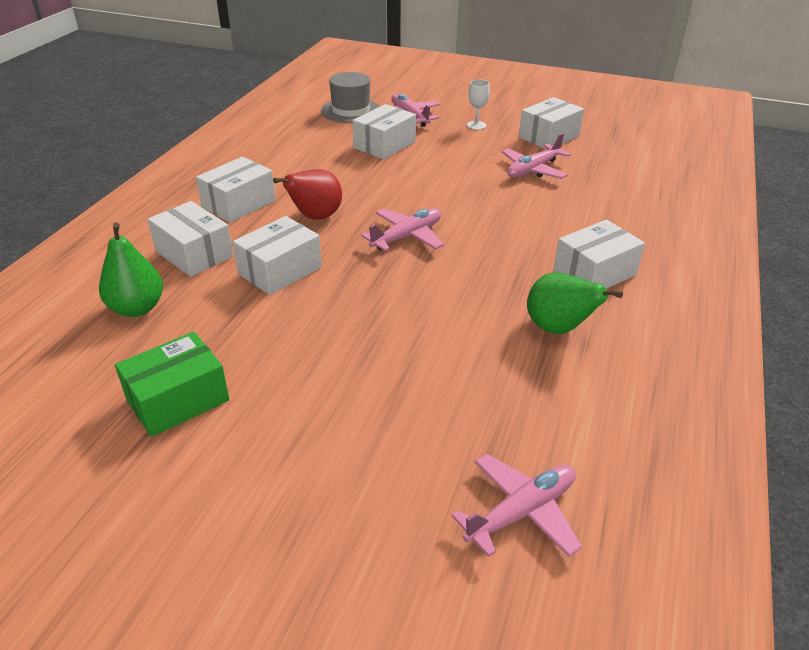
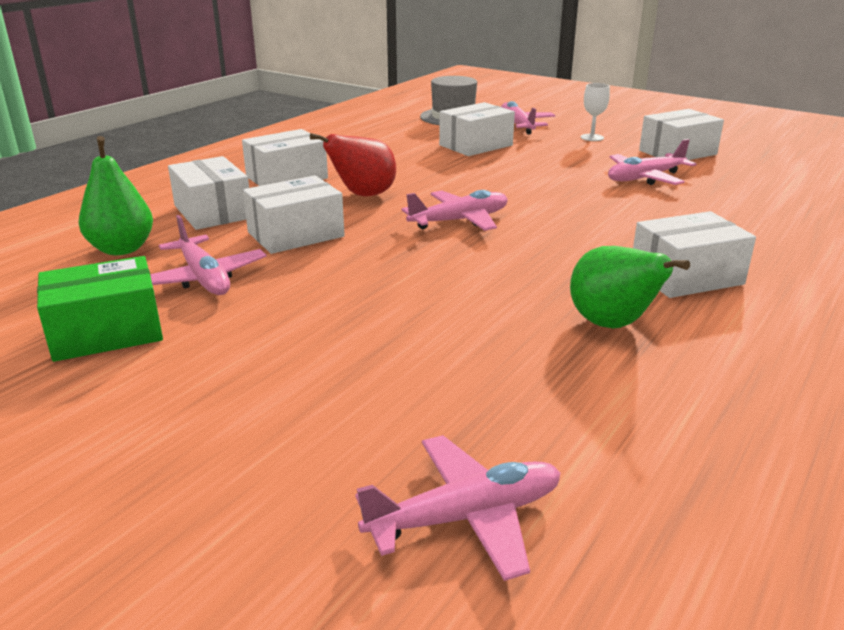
camera: 15 degrees right, 10 degrees down
none -> pink plane [150,215,267,295]

